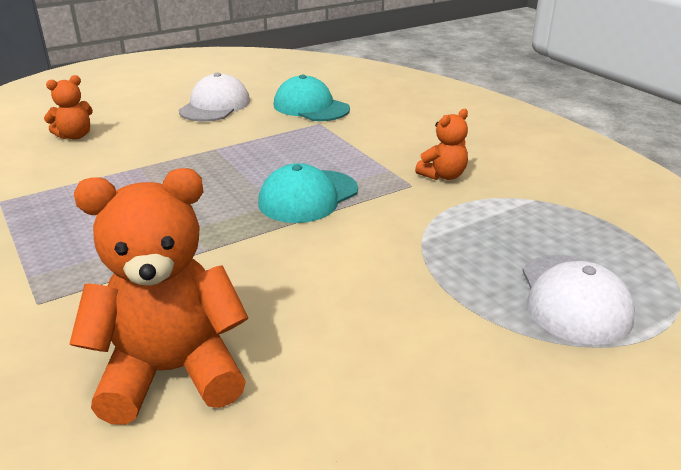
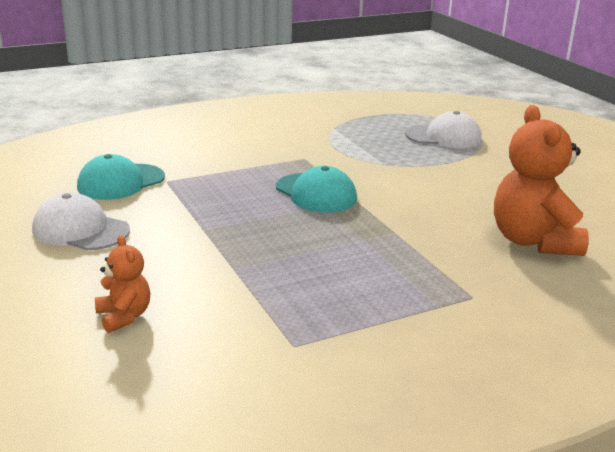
camera: 85 degrees left, 5 degrees down
orange teddy bear [415,109,468,180] -> none

